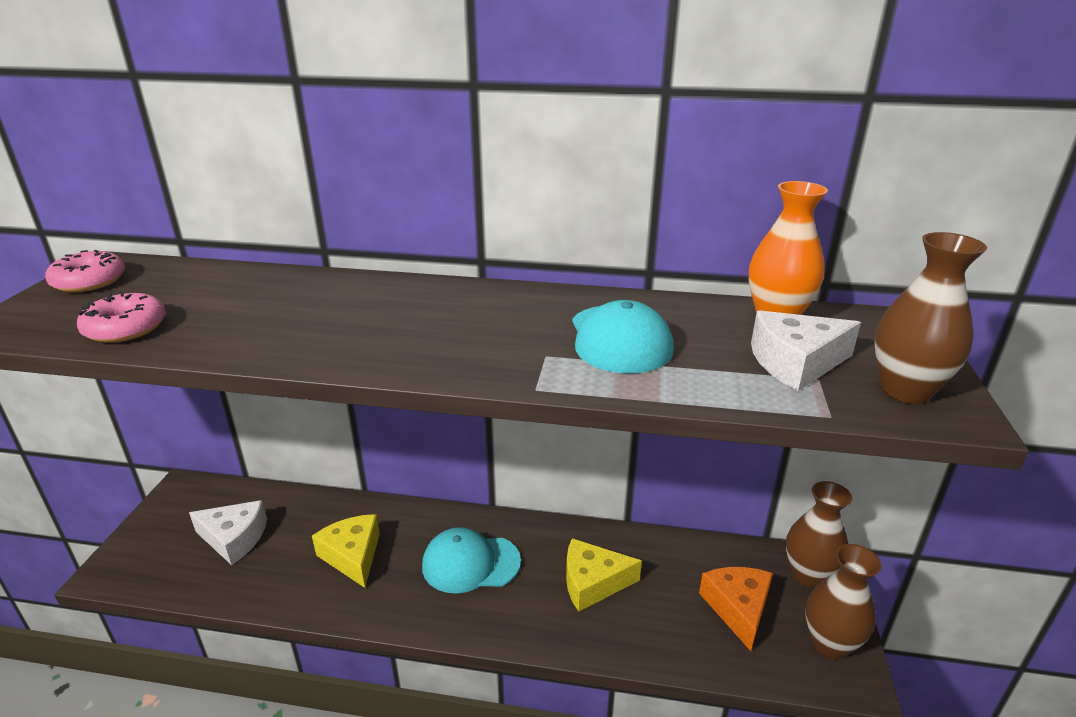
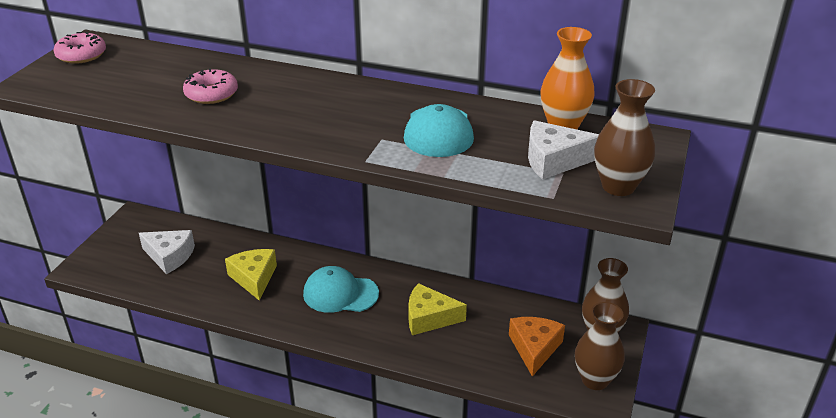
camera: 10 degrees right, 5 degrees up
pink donut [77,292,166,343] -> pink donut moved to [183,68,238,104]

